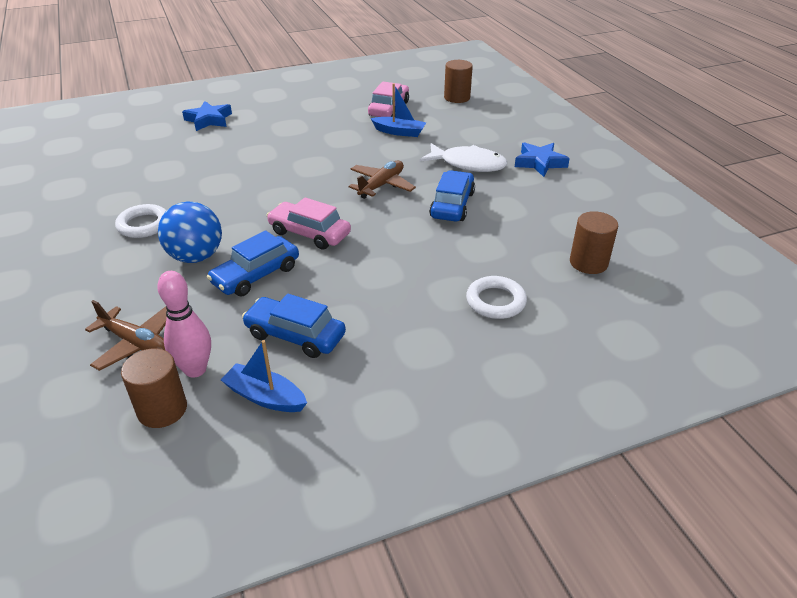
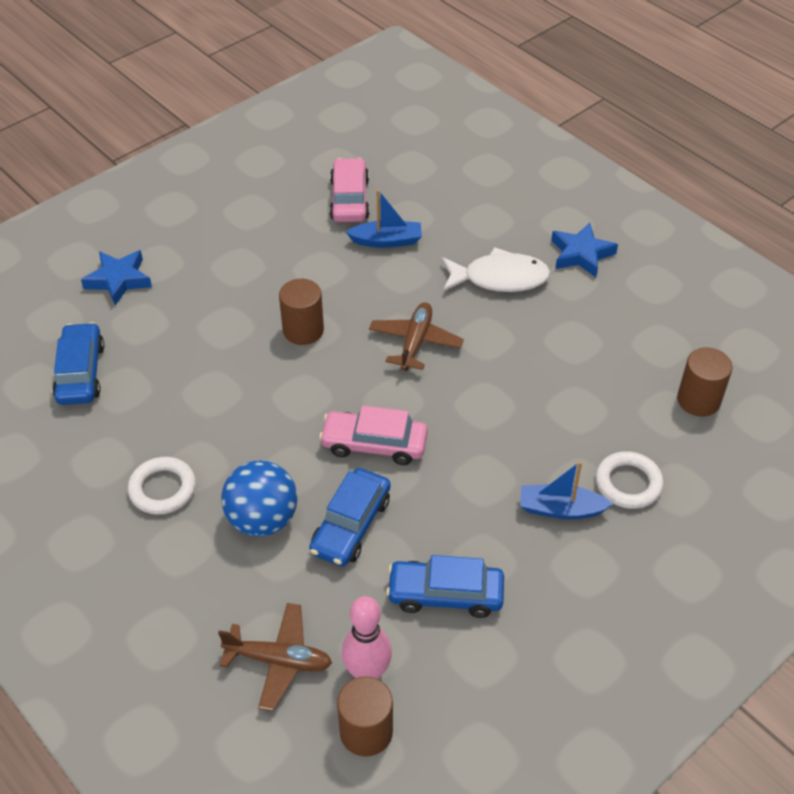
camera: 20 degrees left, 10 degrees up
blue boat [221,340,307,412] -> blue boat moved to [520,461,613,519]
blue car [429,170,475,222] -> blue car moved to [53,322,104,405]
brown cylinder [444,60,473,103] -> brown cylinder moved to [279,279,324,345]

